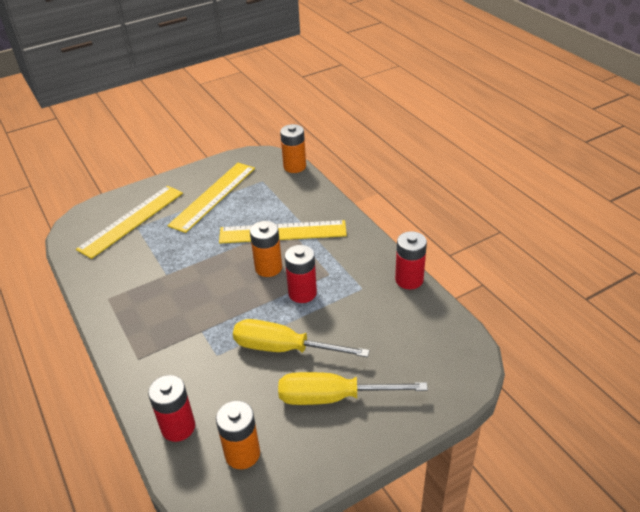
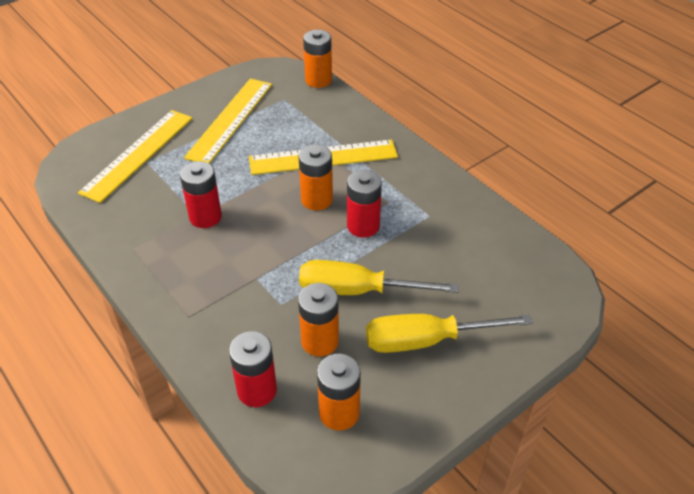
camera: 10 degrees left, 5 degrees up
red battery [395,231,427,289] -> red battery moved to [180,161,222,228]
none -> orange battery [298,283,339,357]

